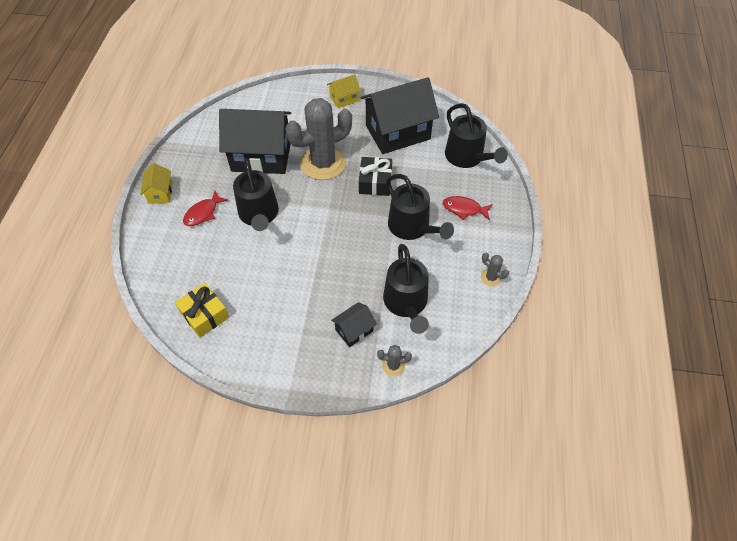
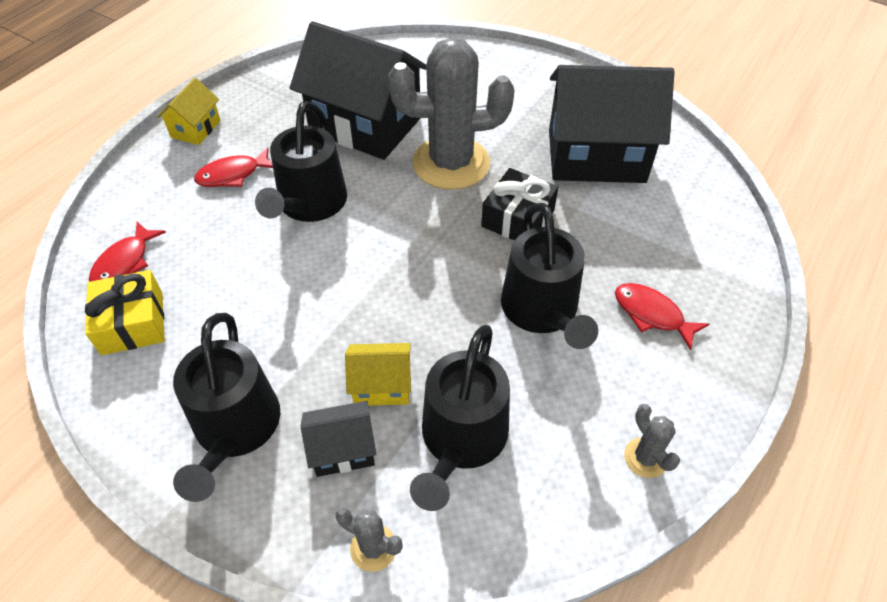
camera: 25 degrees right, 5 degrees down
yellow house [327,74,361,108] -> yellow house moved to [345,343,411,406]
black watering can [445,103,508,168] -> black watering can moved to [173,313,280,502]
none -> red fish [89,222,166,282]

